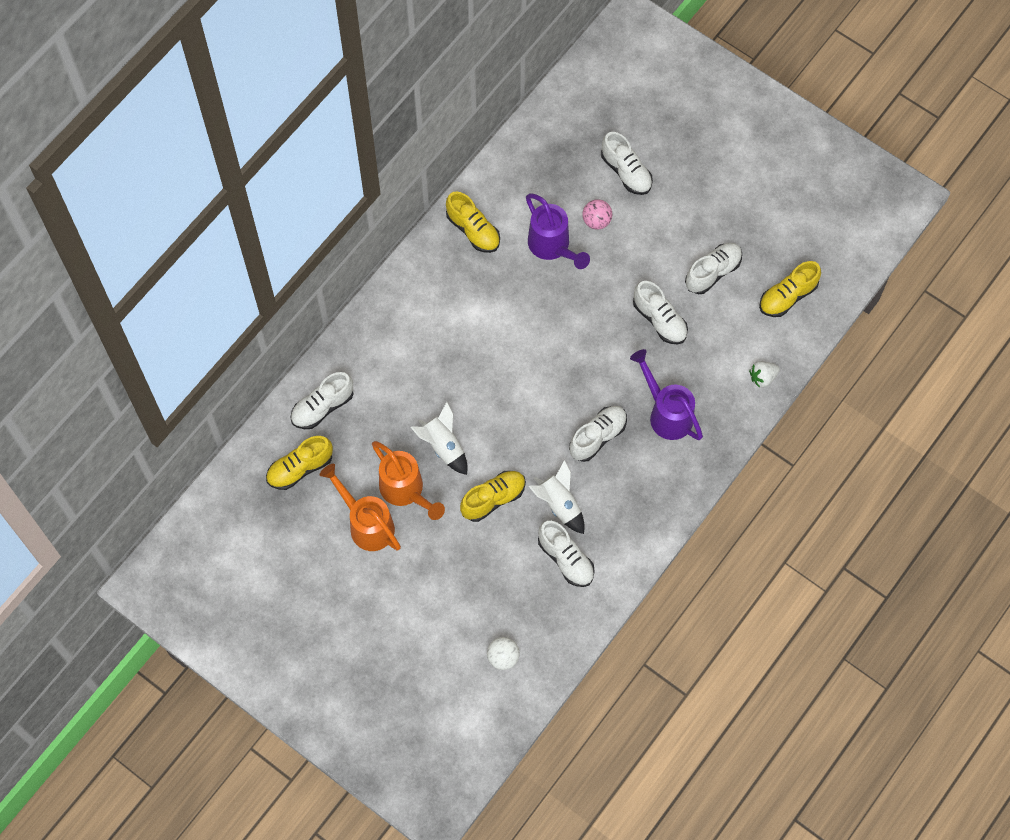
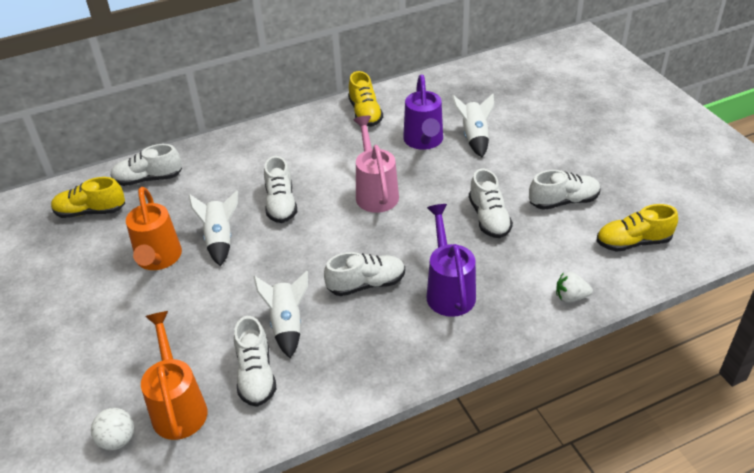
camera: 30 degrees right, 25 degrees down
orange watering can [319,464,401,551] -> orange watering can moved to [141,311,208,440]
yellow shoe [460,471,526,522] -> none
pink ball [582,199,612,230] -> white rocket [452,94,494,157]
white shoe [601,132,653,195] -> white shoe moved to [264,156,297,223]
none -> pink watering can [354,116,399,213]

